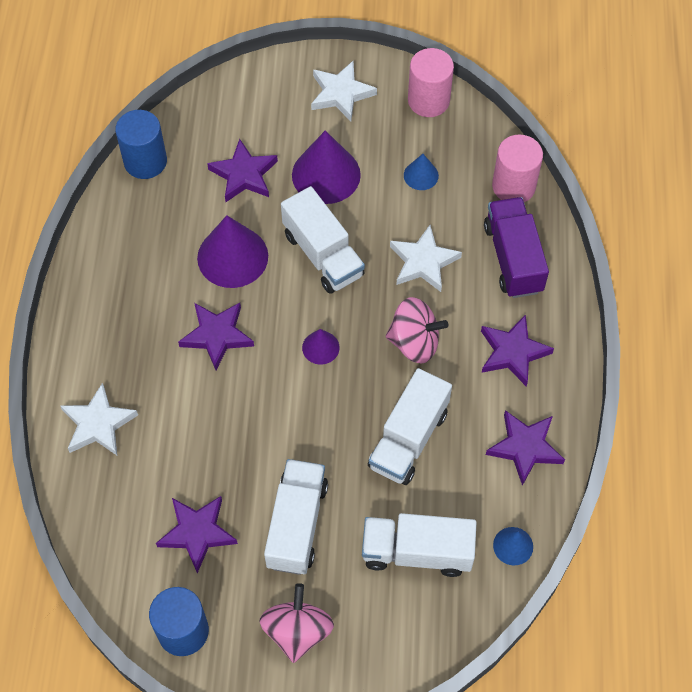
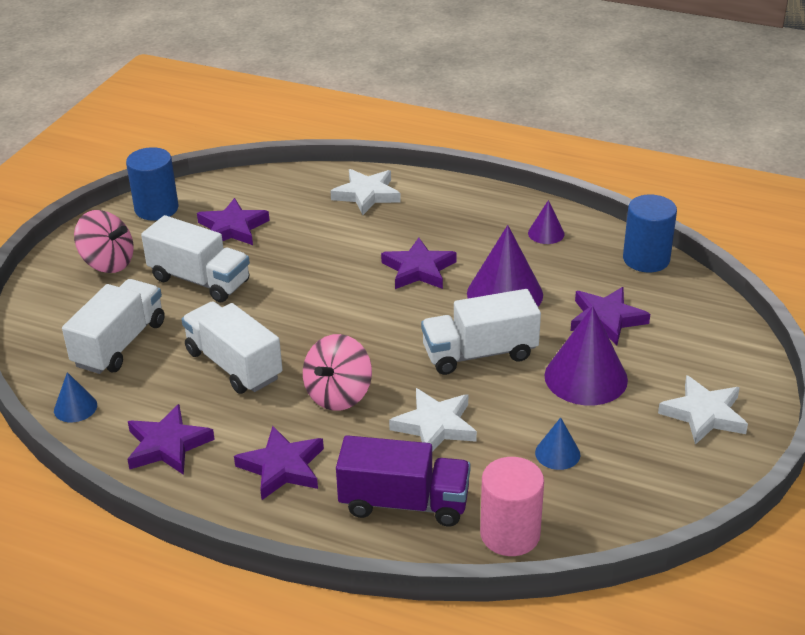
camera: 110 degrees right, 25 degrees down
purple cone [302,329,340,365] -> purple cone moved to [528,200,565,244]
pink cylinder [408,48,454,117] -> none

